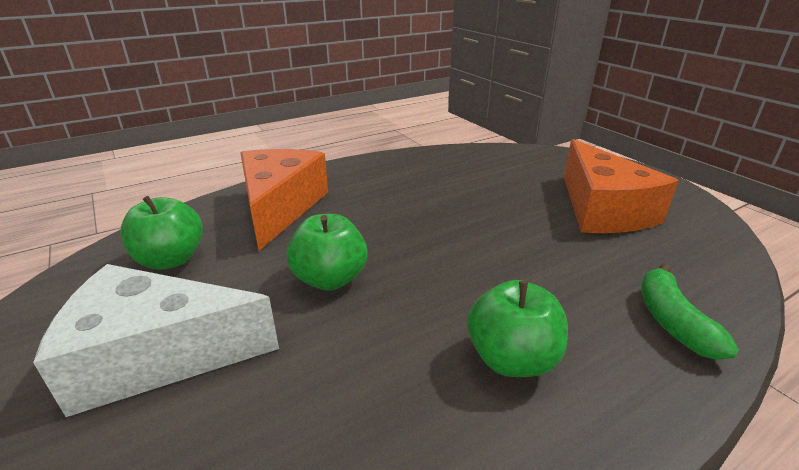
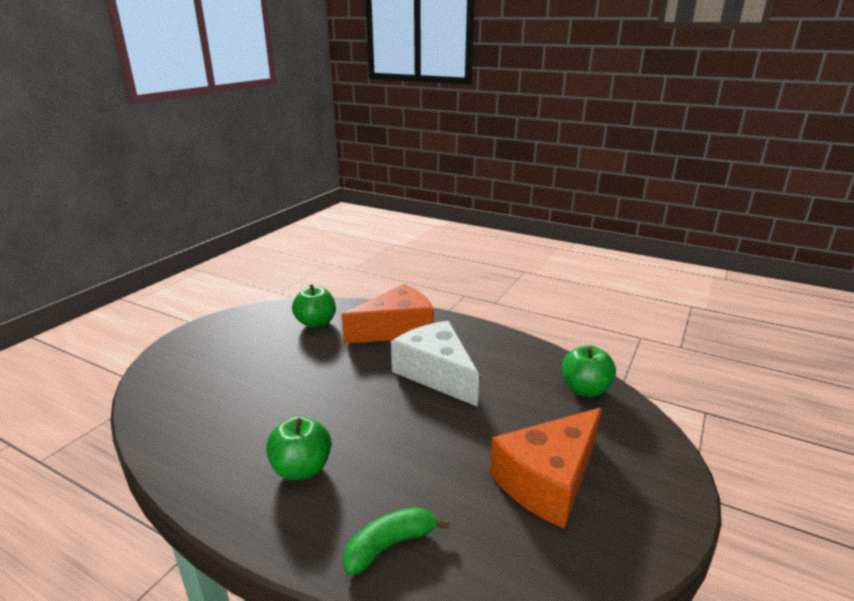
camera: 60 degrees right, 5 degrees down
white cheese [33,264,279,417] -> white cheese moved to [391,321,479,407]
green apple [287,214,367,291] -> green apple moved to [562,345,616,397]

